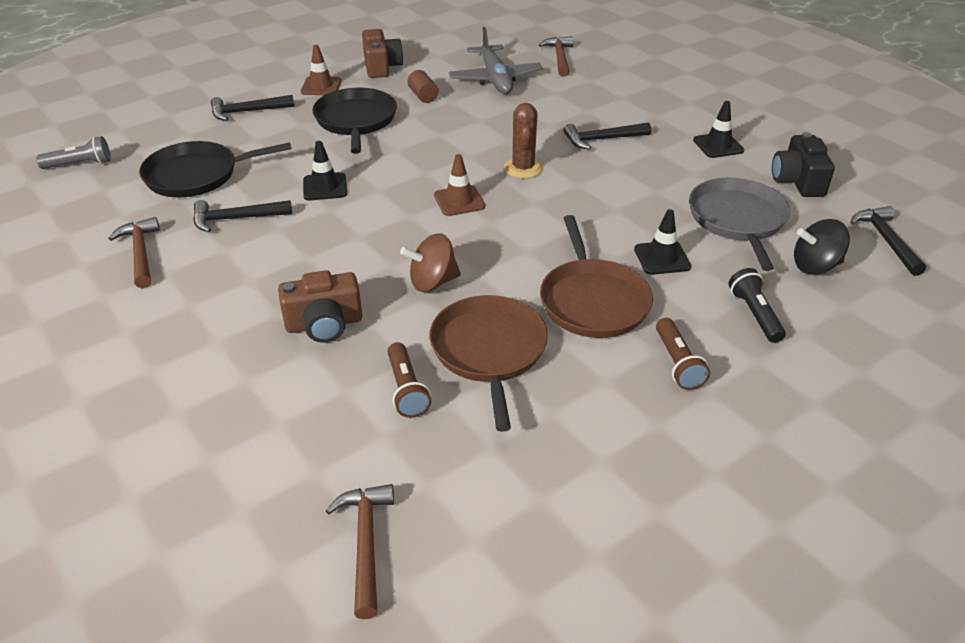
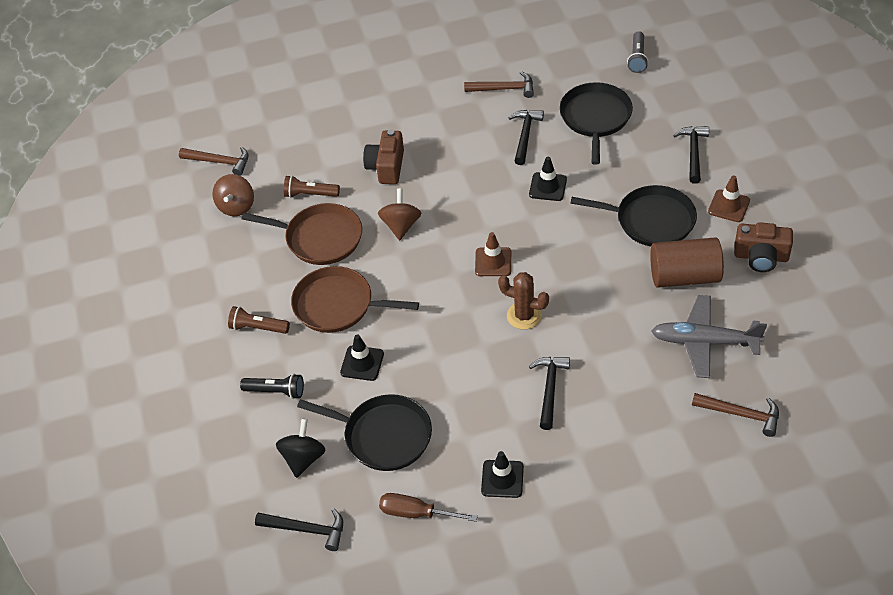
camera: 115 degrees right, 10 degrees up
brown cylinder [408,70,438,103] -> brown cylinder [650,237,724,288], size x2.05
grey pan [689,178,790,271] -> black pan [297,394,432,471]
black camera [772,132,835,197] -> brown screwdriver [379,493,478,522]
none -> brown spinning top [212,174,254,216]

